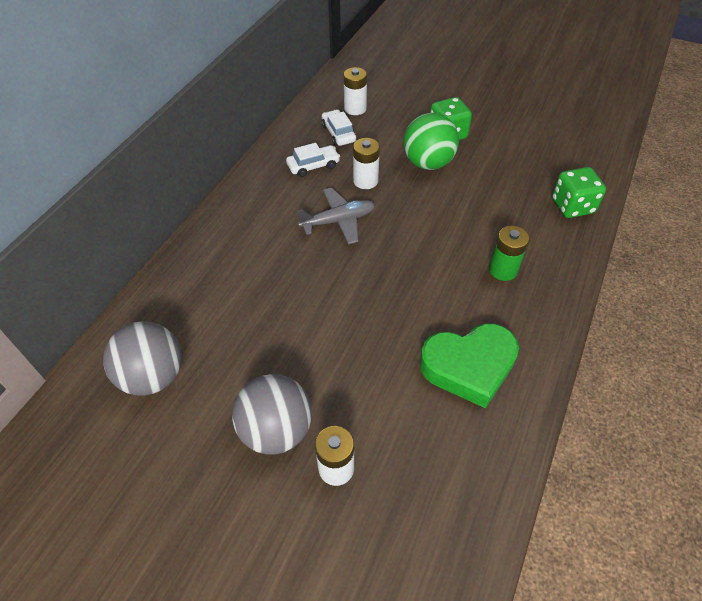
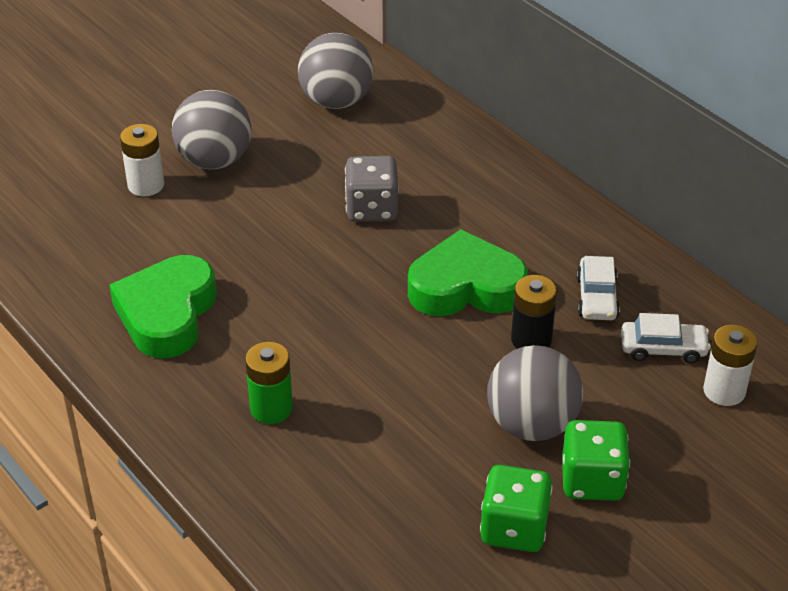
camera: 115 degrees right, 10 degrees down
grey plane [297,188,375,244] -> green heart [408,229,528,316]
white battery [353,138,380,189] -> black battery [511,275,557,349]
green ball [404,113,459,170] -> grey ball [487,345,583,441]
green dice [552,167,606,218] -> green dice moved to [480,465,553,552]
none -> grey dice [345,156,399,222]

